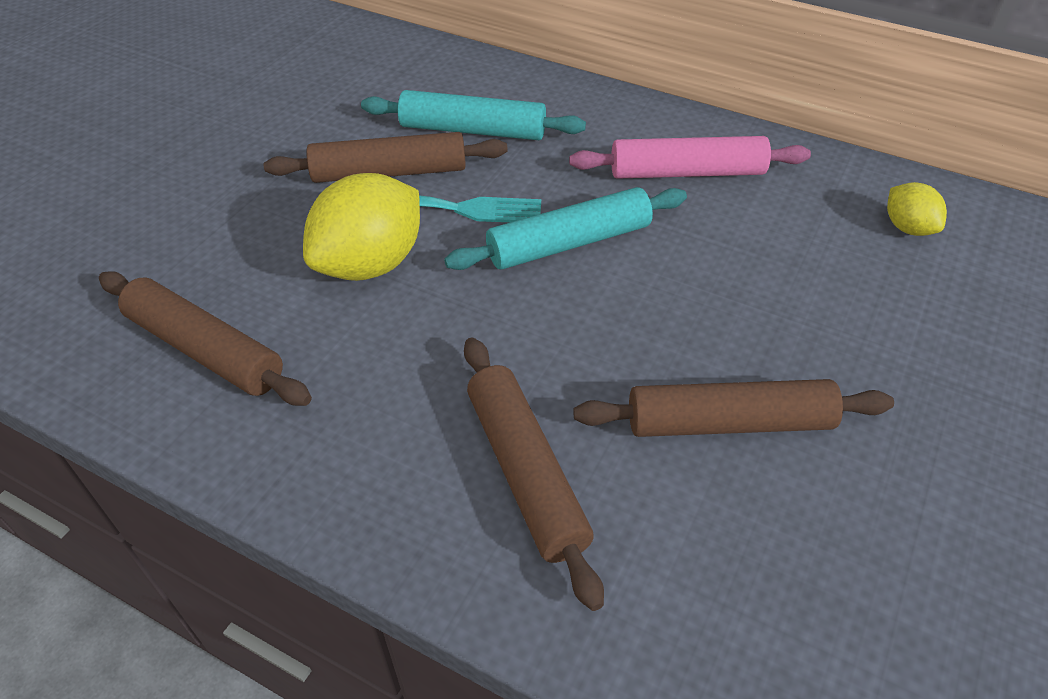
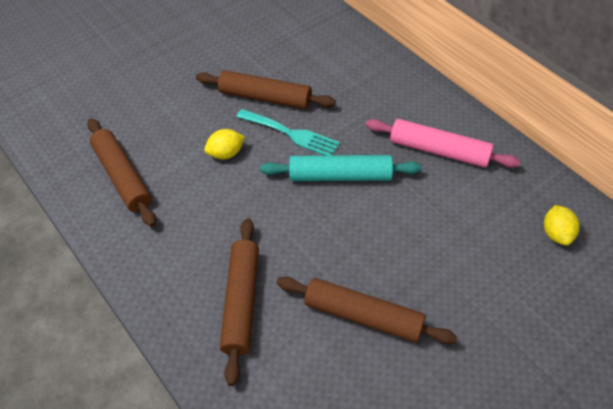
camera: 25 degrees right, 5 degrees up
yellow lemon [303,173,420,281] -> yellow lemon [204,129,245,159], size x0.52
turquoise rolling pin [361,90,586,140] -> none

